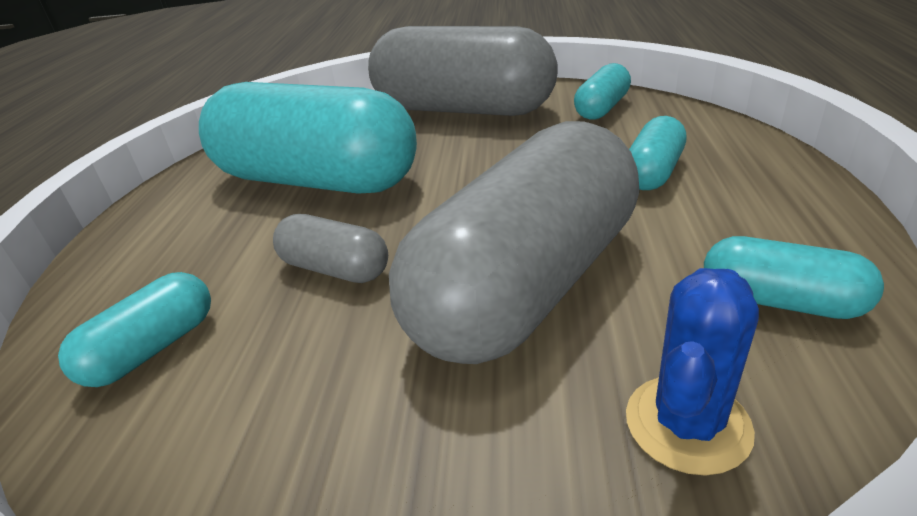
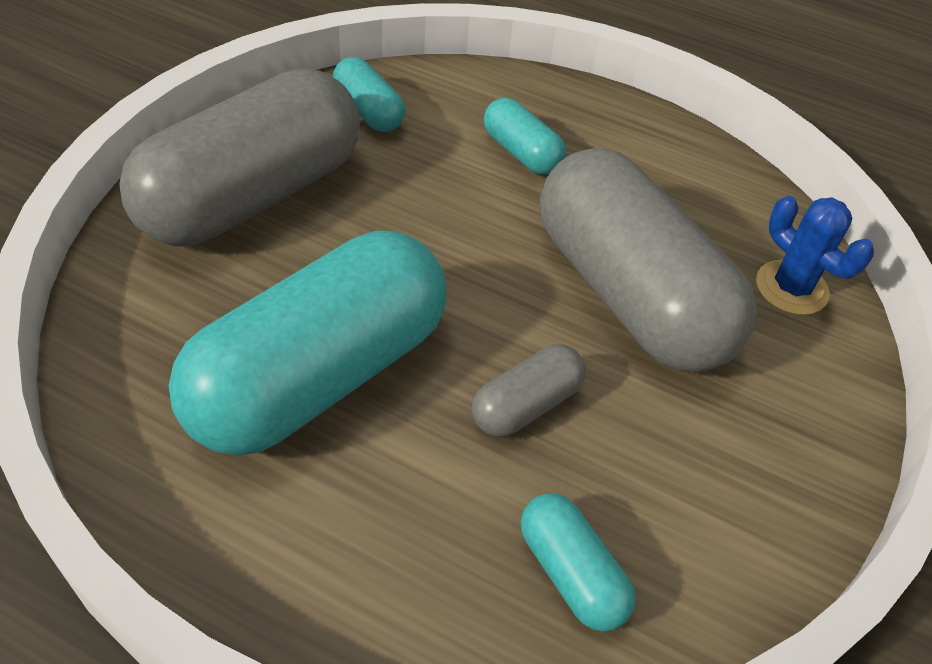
camera: 75 degrees left, 15 degrees up
turquoise capsule [704,236,884,319] -> none

